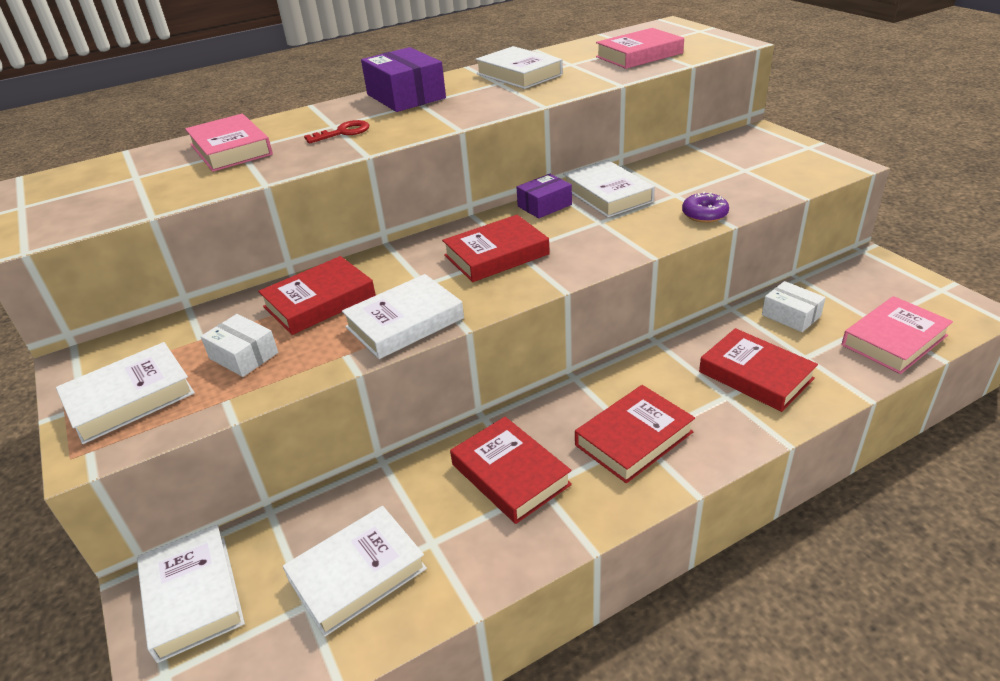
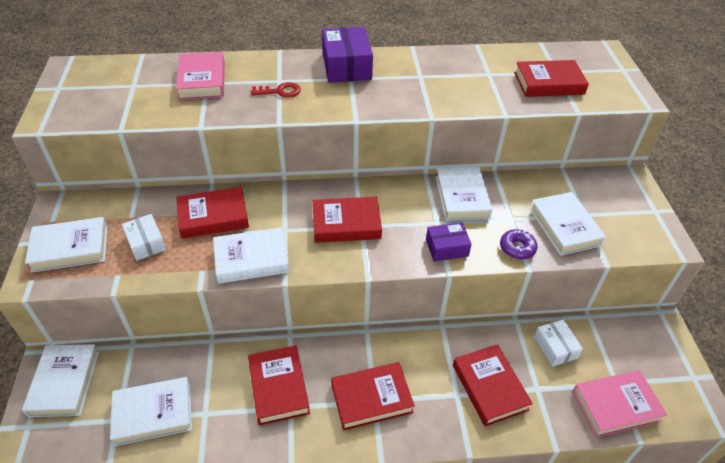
camera: 20 degrees right, 10 degrees up
white book [475,46,563,89] -> white book moved to [530,192,606,256]
purple box [517,174,572,218] -> purple box moved to [426,223,472,261]
pink book [596,28,684,69] -> red book [514,60,589,97]

